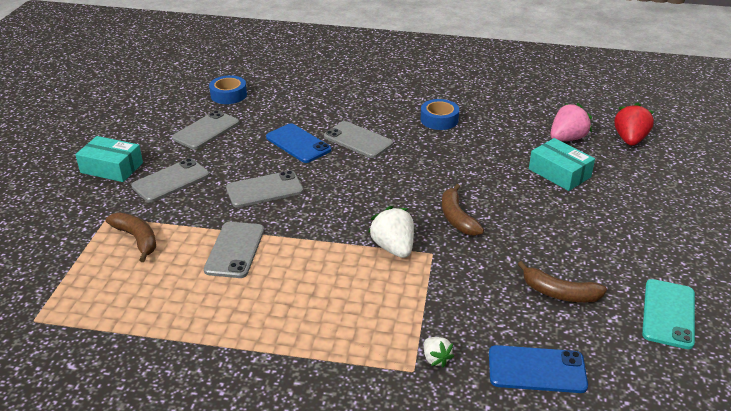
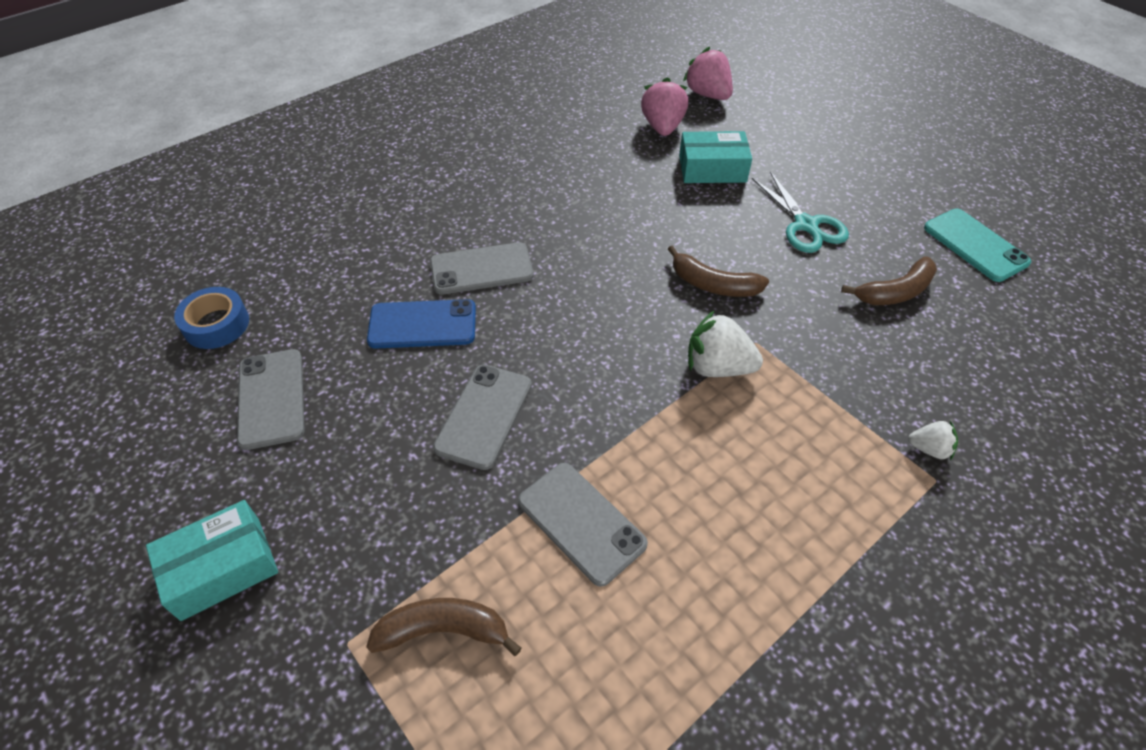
camera: 50 degrees left, 15 degrees up
grey phone [131,158,209,202] -> none
blue tape [420,99,459,130] -> none
blue phone [489,345,588,393] -> none
red strawberry [614,103,654,145] -> pink strawberry [683,47,733,100]
none -> turquoise scissors [752,171,849,253]

